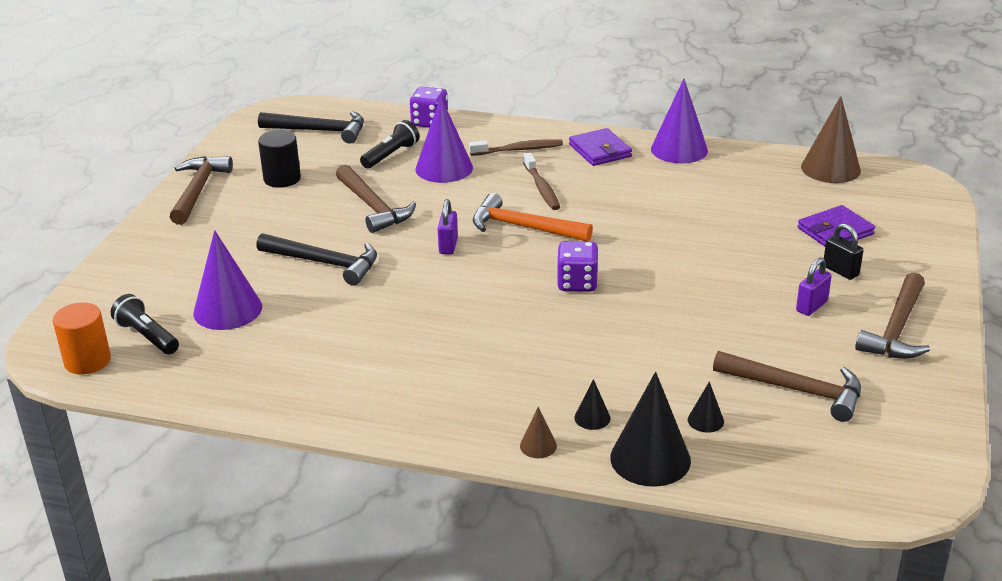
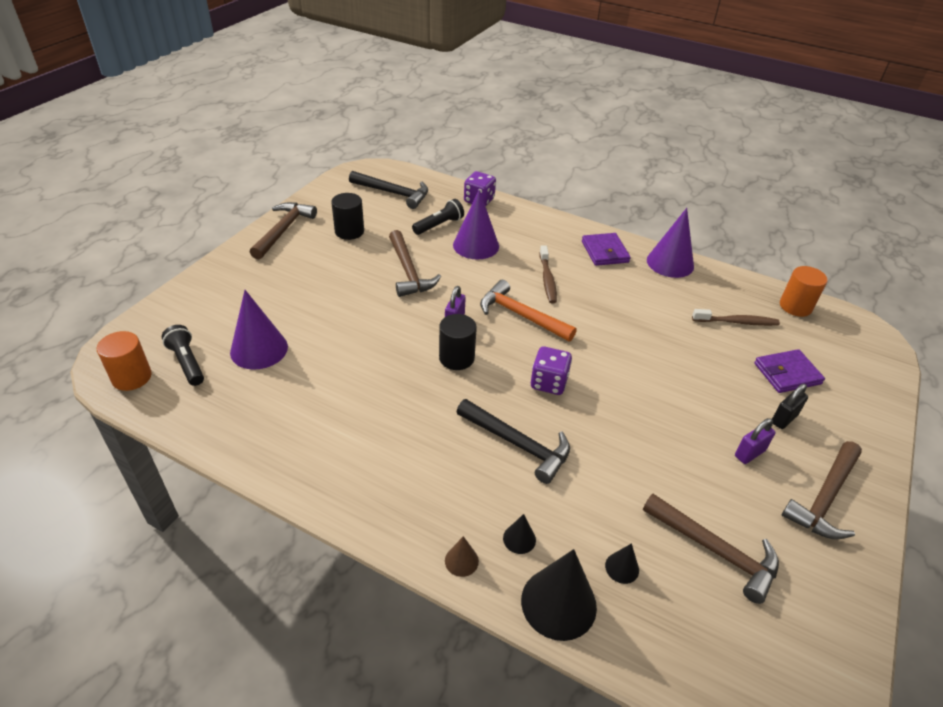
camera: 10 degrees right, 10 degrees up
black hammer [256,233,377,286] -> black hammer moved to [457,399,570,484]
brown toothbrush [469,139,563,156] -> brown toothbrush moved to [692,309,780,326]
brown cone [801,96,861,183] -> orange cylinder [780,266,828,317]
black padlock [824,223,863,280] -> black padlock turned 75 degrees clockwise [772,384,808,429]
none -> black cylinder [439,314,477,370]

